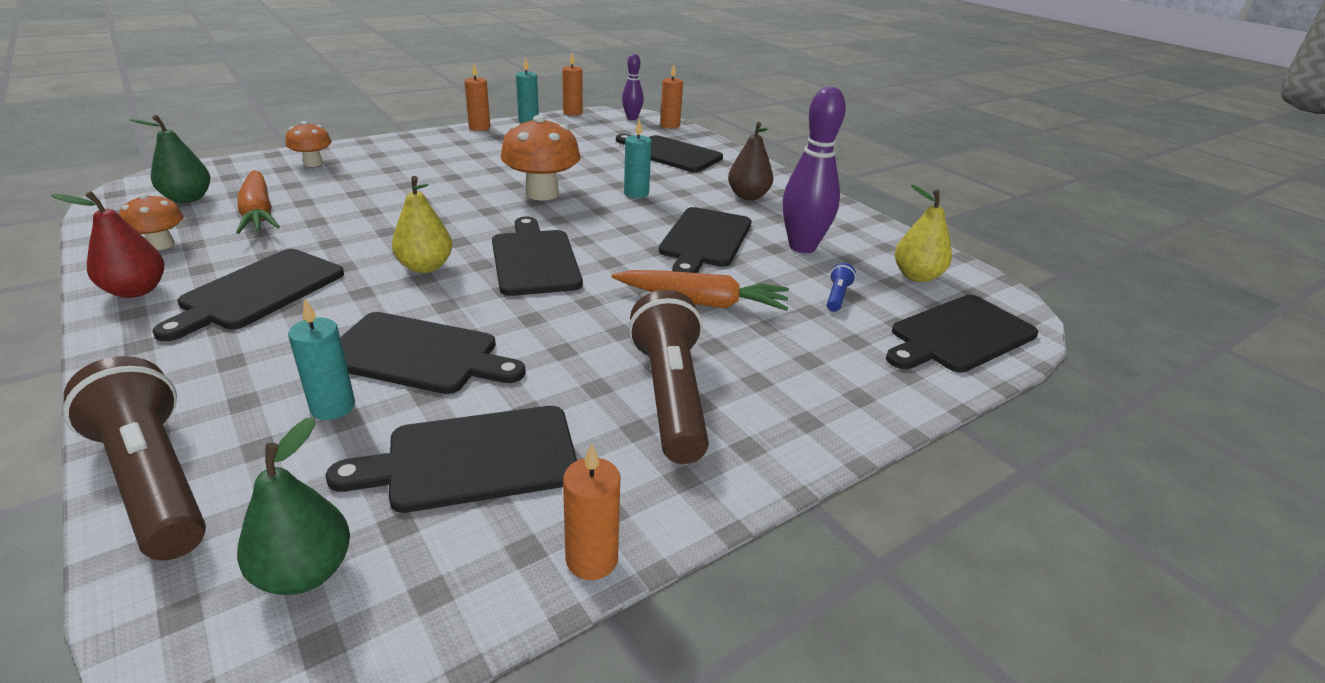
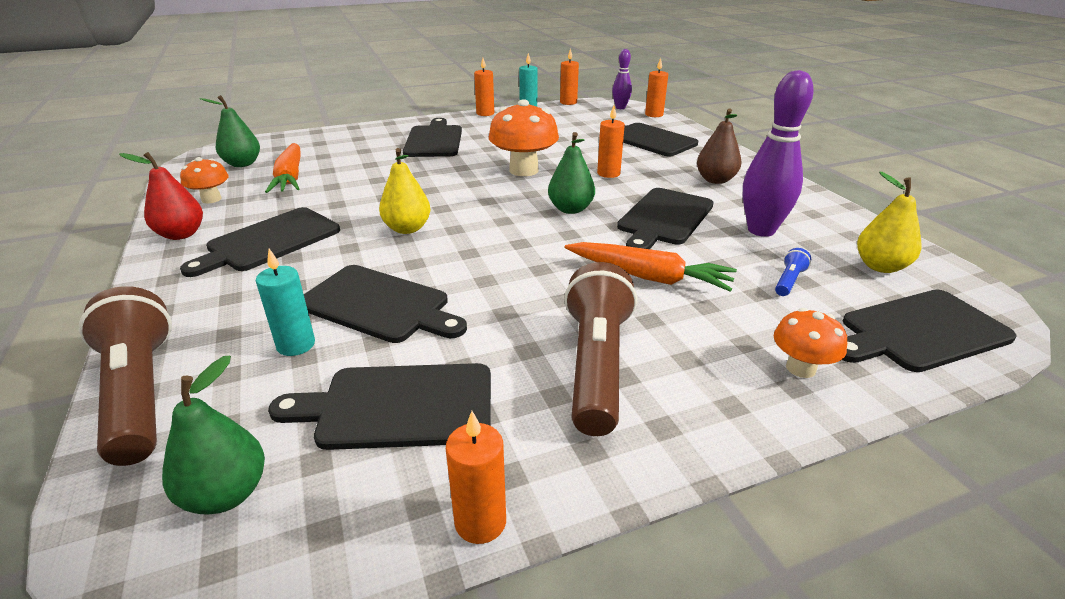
camera: 15 degrees right, 0 degrees up
orange mushroom [286,121,332,167] -> orange mushroom moved to [774,308,847,378]
black cutting board [492,217,583,296] -> black cutting board moved to [403,118,462,157]
turquoise candle [624,120,651,198] -> orange candle [597,105,625,178]
none -> green pear [548,132,595,214]

